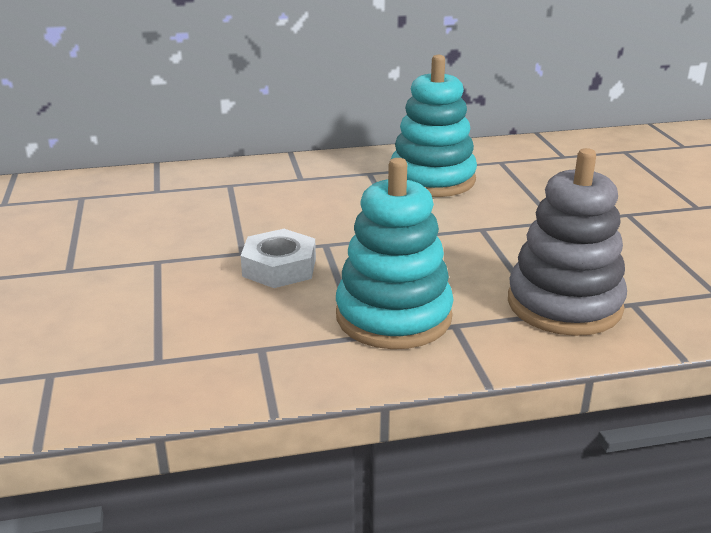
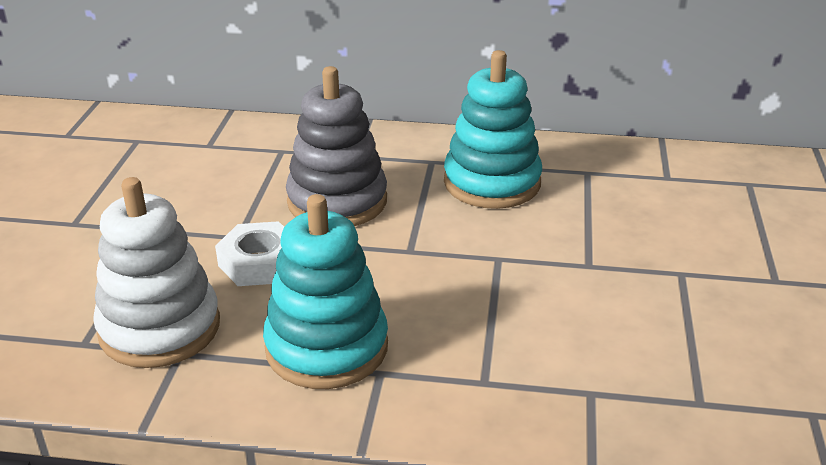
camera: 20 degrees right, 5 degrees up
grey stacking toy [508,148,627,336] -> grey stacking toy moved to [286,66,387,226]
none -> white stacking toy [93,177,220,368]

